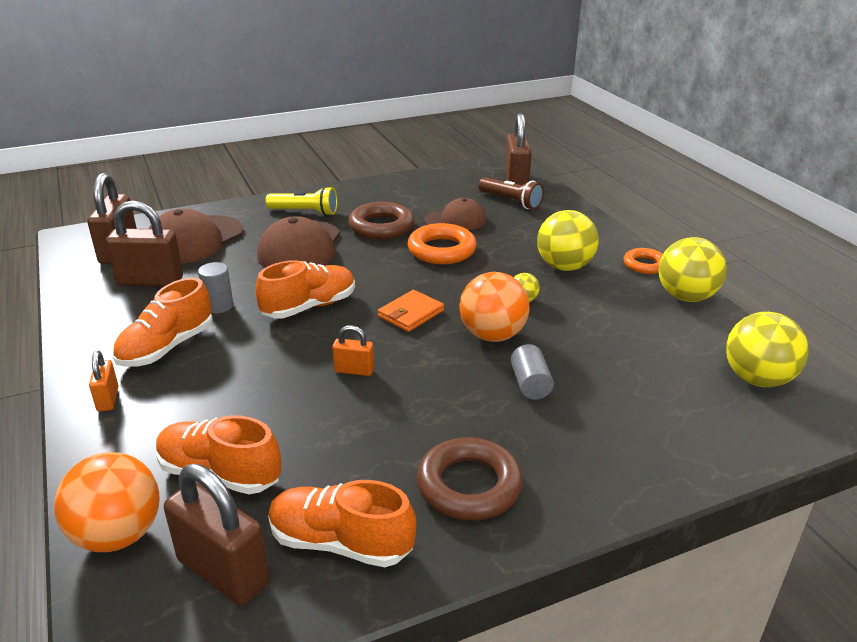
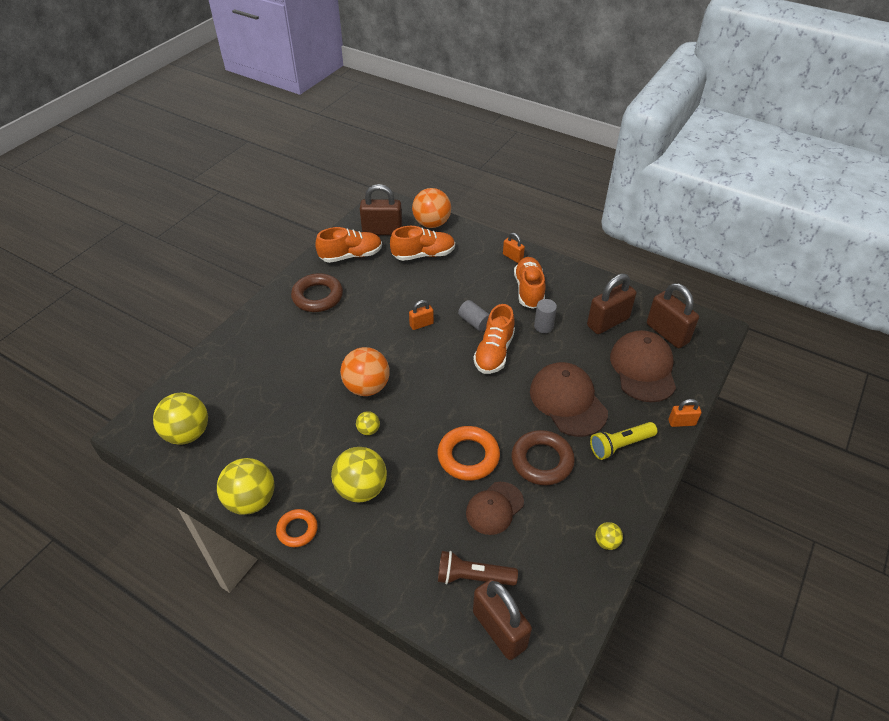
camera: 145 degrees right, 15 degrees up
orange wallet [378,290,444,332] -> none
grey cylinder [511,344,554,400] -> grey cylinder moved to [458,300,490,331]
none -> yellow ball [595,522,623,550]
none -> orange padlock [668,399,701,427]

